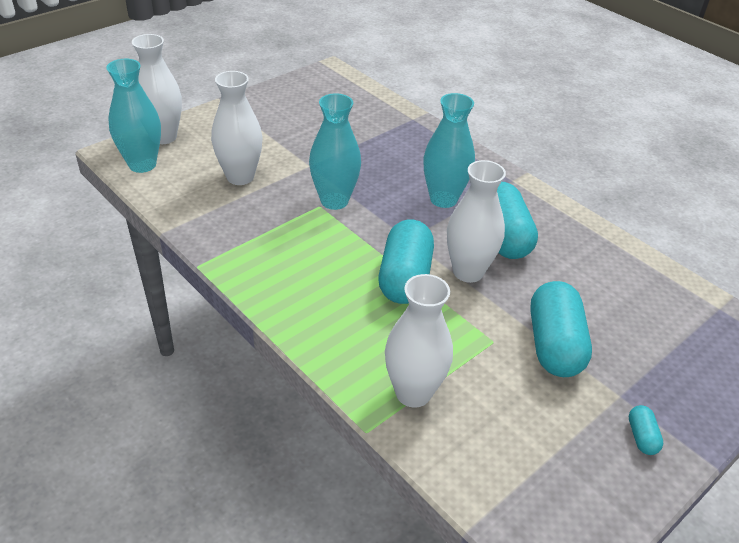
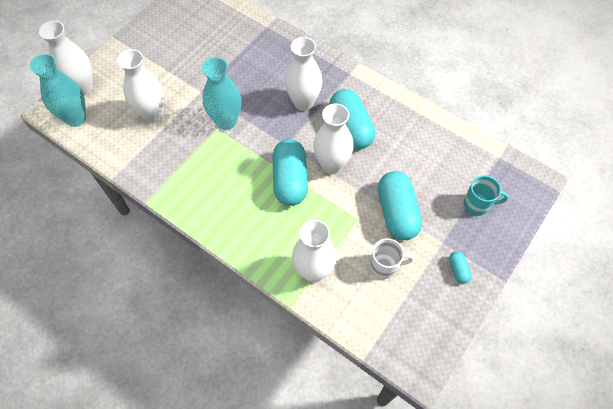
camera: 10 degrees left, 20 degrees up
turquoise vase [423,93,475,208] -> white vase [285,37,322,111]
none -> white mug [370,238,414,279]
none -> turquoise mug [464,175,509,216]

